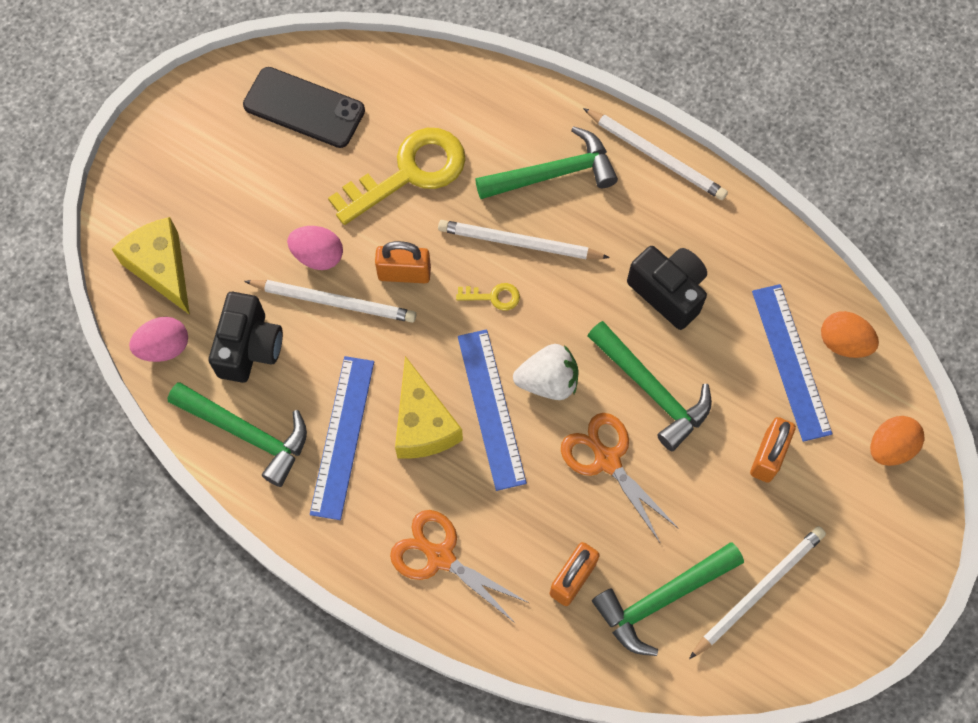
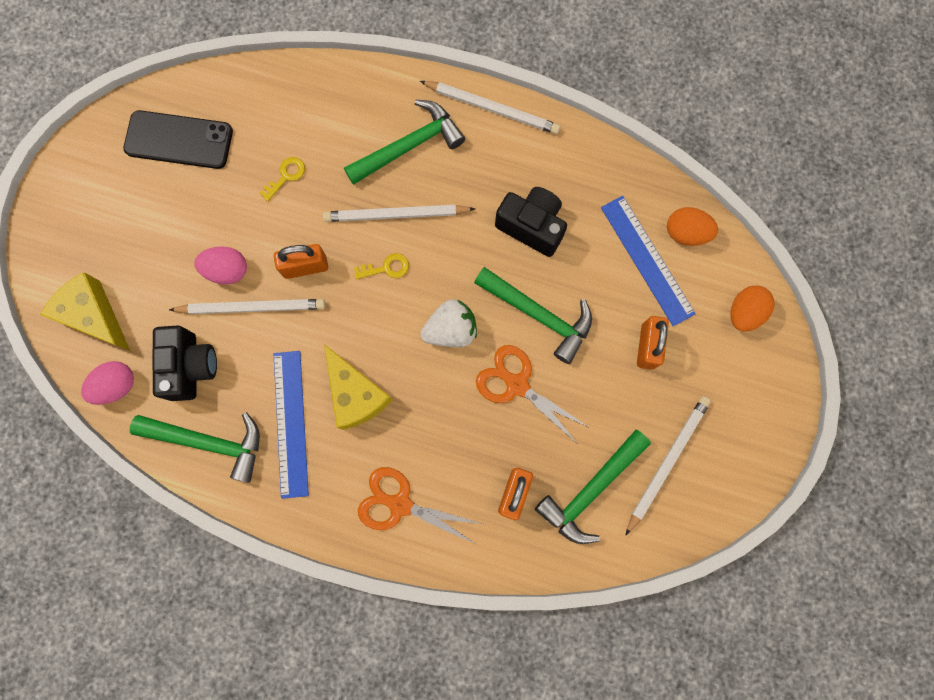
camera: 15 degrees left, 10 degrees up
yellow key [328,128,466,225] -> yellow key [259,157,305,202], size x0.42
blue ruler [458,329,527,491] -> none

